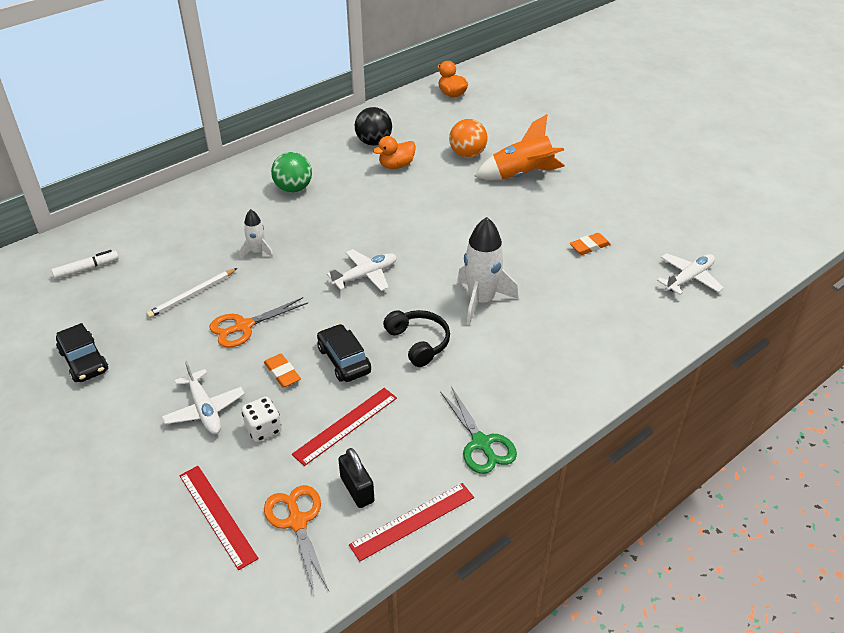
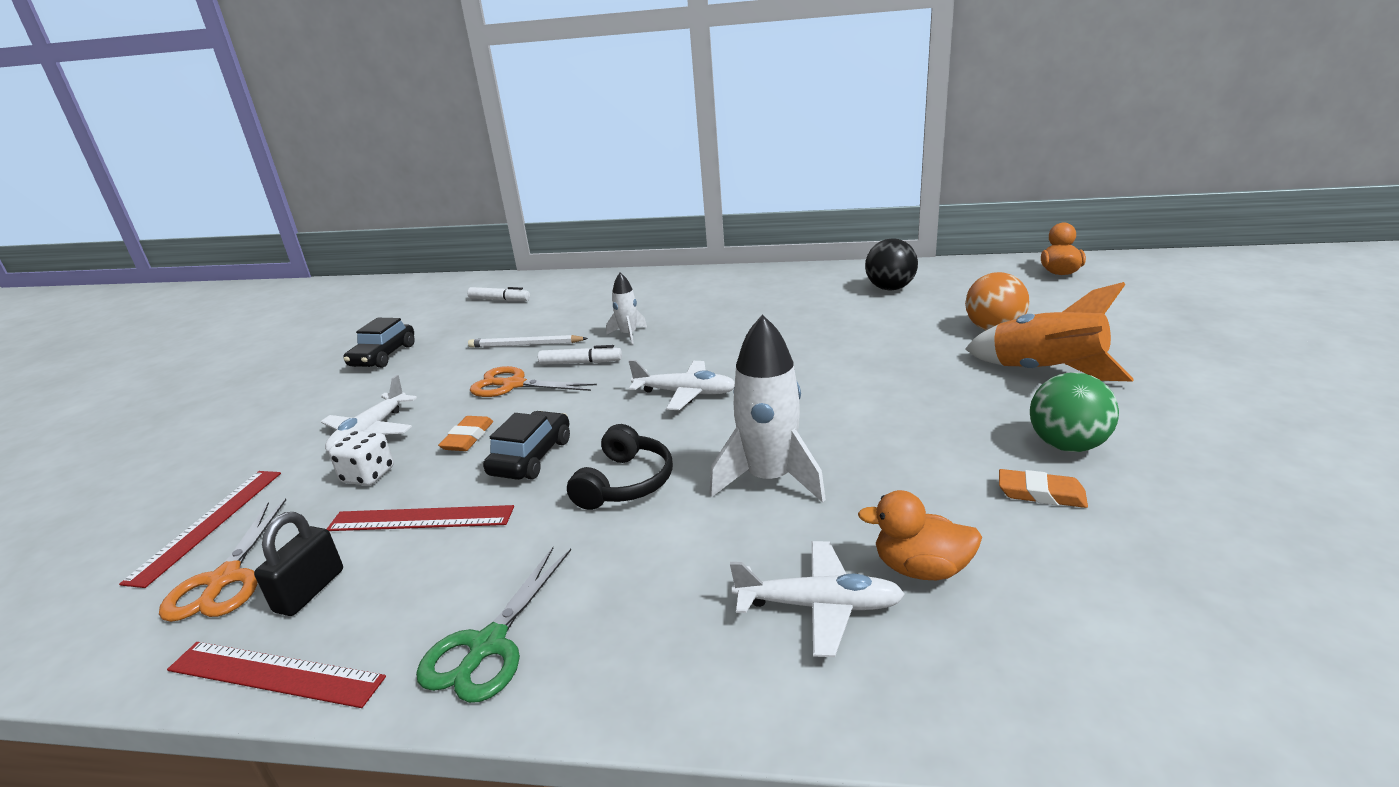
camera: 50 degrees right, 15 degrees down
orange scissors [264,485,329,593] -> orange scissors turned 150 degrees clockwise [159,499,286,622]
green ball [271,152,312,193] -> green ball moved to [1030,372,1119,452]
orange duck [373,136,416,169] -> orange duck moved to [858,490,982,580]
white plane [657,253,724,295] -> white plane moved to [730,541,905,657]
none -> white marker [538,345,622,365]

